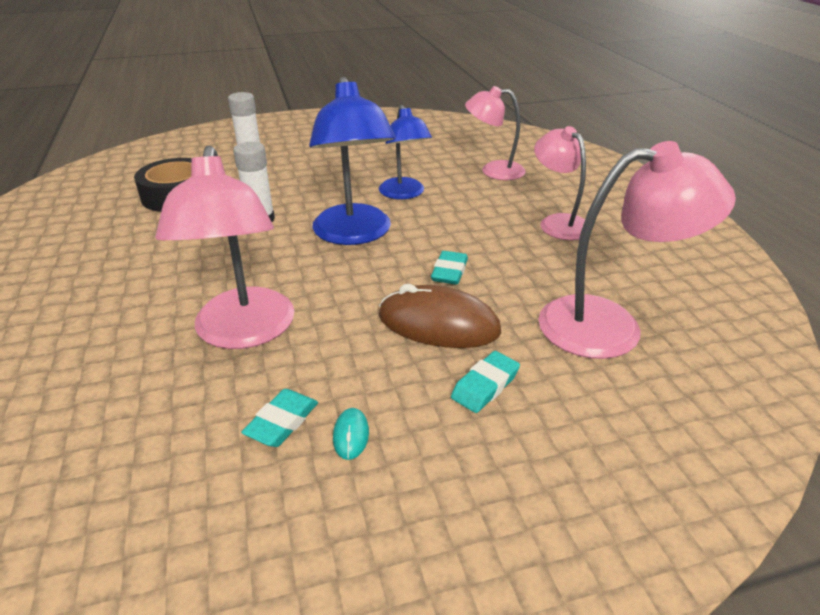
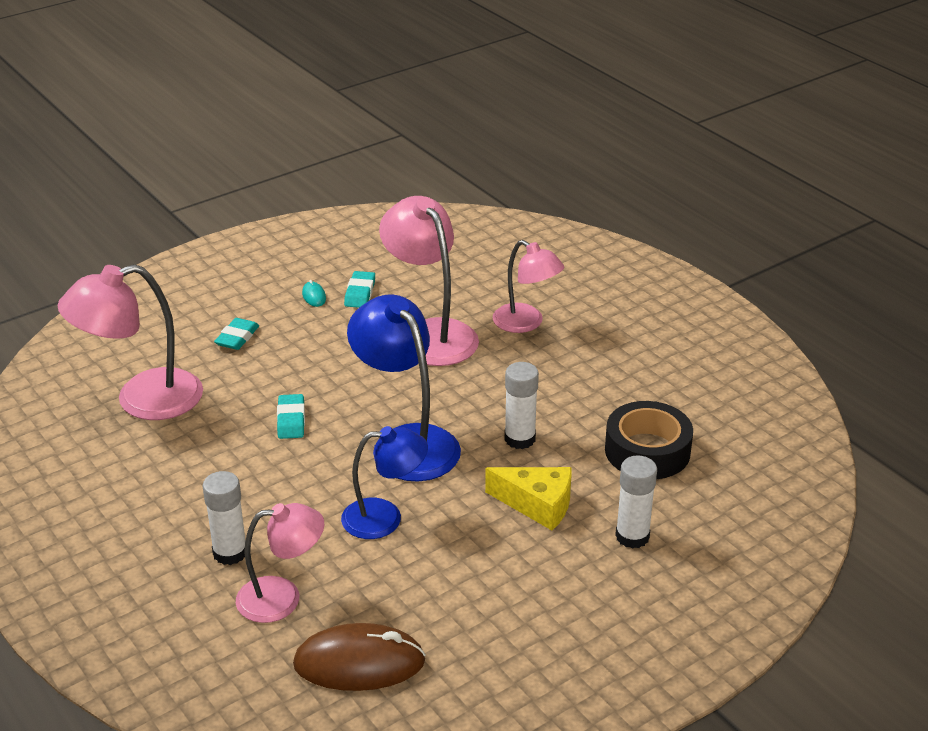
camera: 160 degrees right, 0 degrees up
blue lamp [379,105,432,199] -> blue lamp turned 120 degrees clockwise [341,426,428,539]
brown mouse [379,284,501,348] -> brown mouse moved to [293,623,426,691]
pink lamp [534,126,586,240] -> pink lamp moved to [493,240,564,333]
none -> white glue stick [203,471,245,565]
none -> yellow cheese [485,467,571,530]

